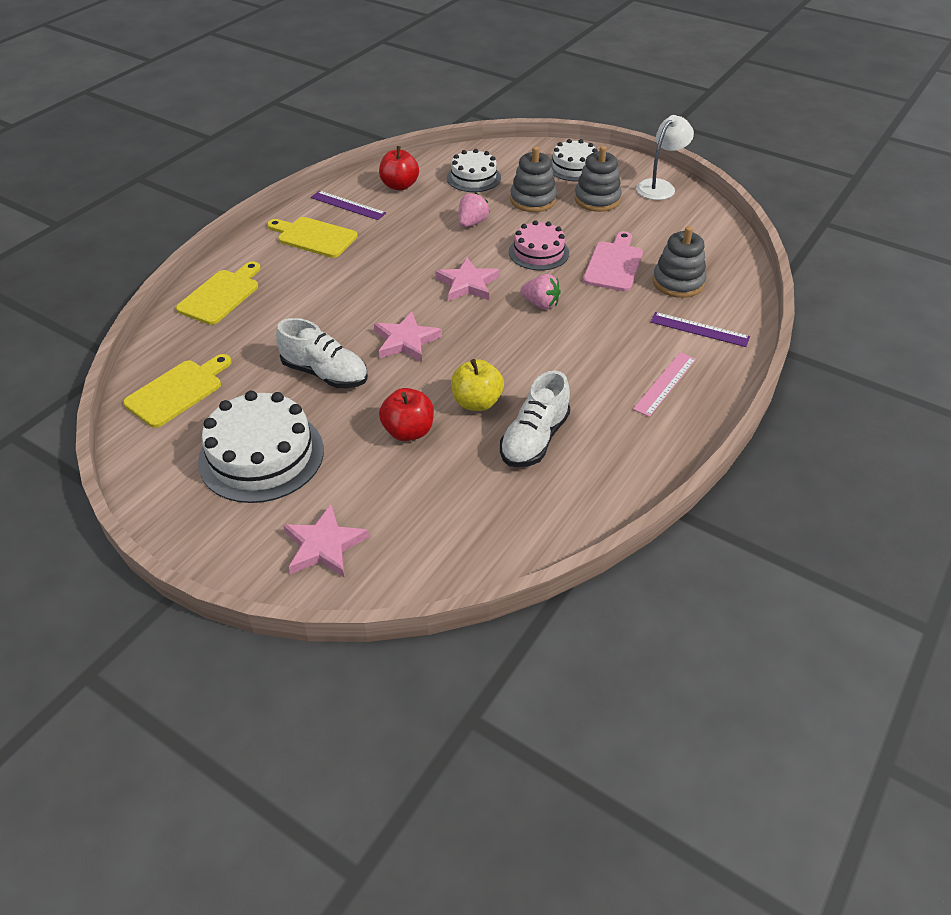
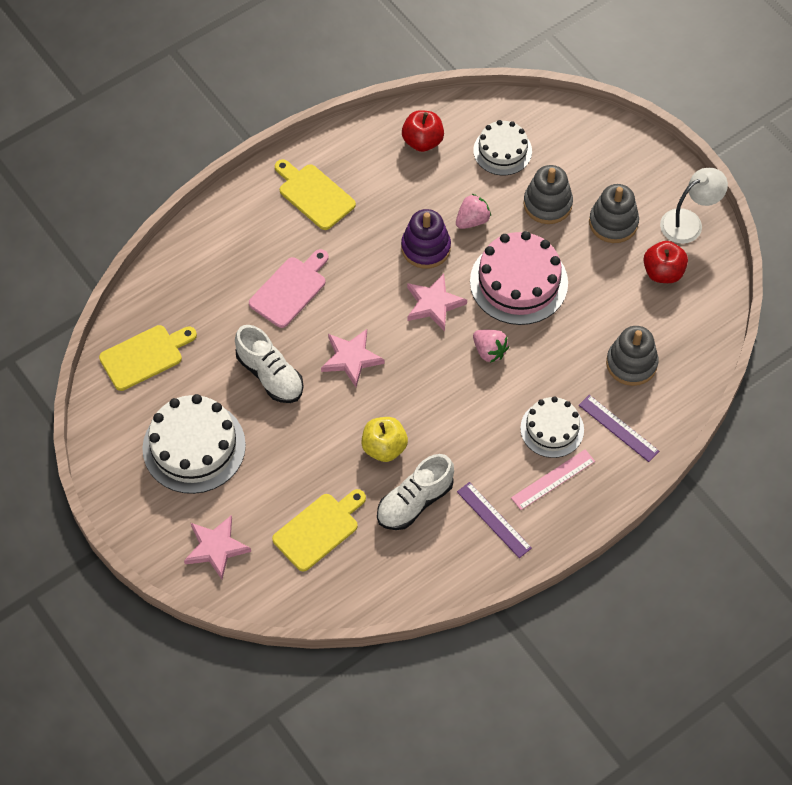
camera: 20 degrees right, 15 degrees up
yellow cutting board [176,262,261,325] -> yellow cutting board moved to [272,489,366,571]
purple ruler [311,191,386,220] -> purple ruler moved to [457,482,532,558]
red apple [379,388,434,441] -> red apple moved to [643,241,688,283]
pink cake [509,220,569,270] -> pink cake [470,231,568,325], size x1.61
white cake [551,139,598,181] -> white cake moved to [520,397,584,458]
pink cutting board [583,231,643,291] -> pink cutting board moved to [249,249,329,328]
none -> purple stacking toy [401,209,451,269]

